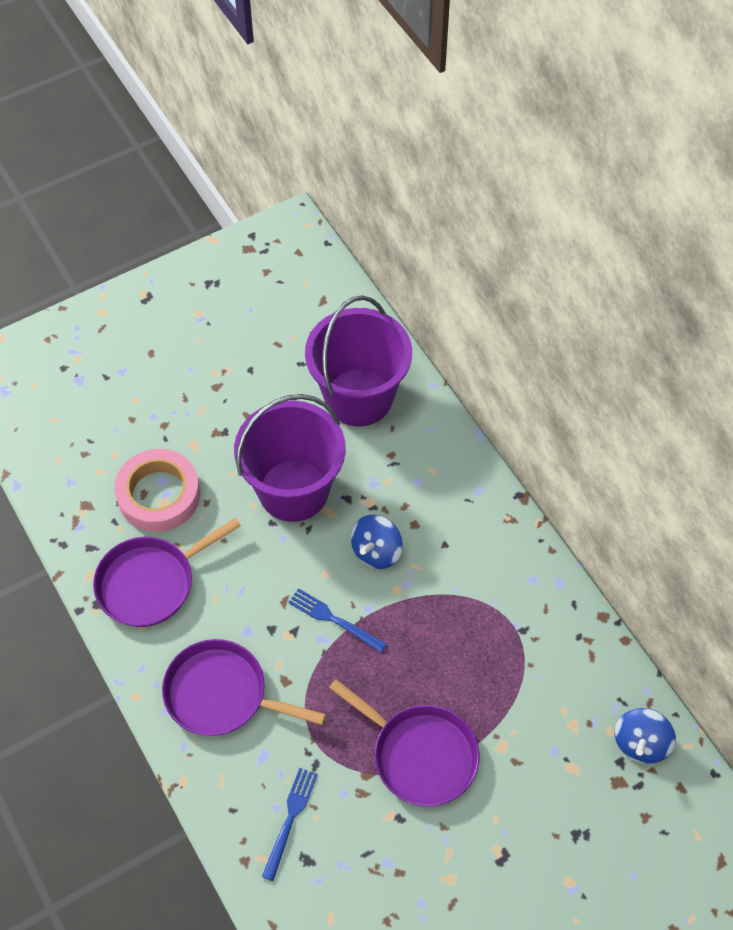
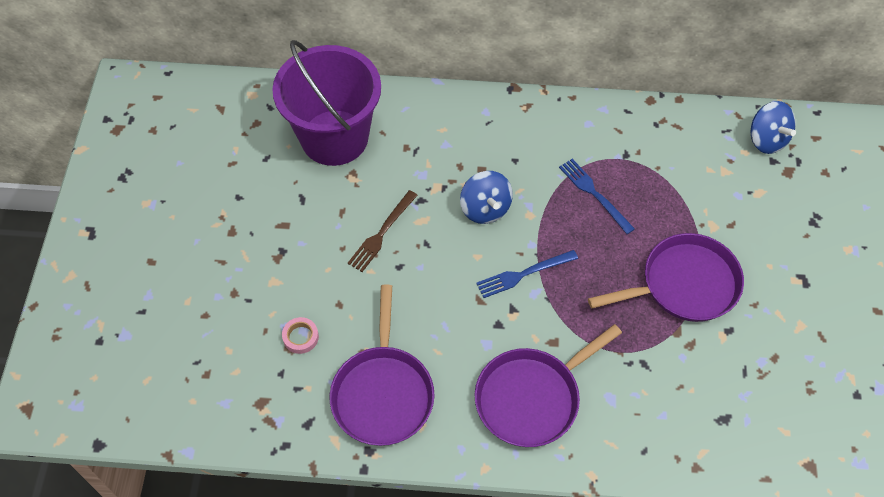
camera: 55 degrees left, 0 degrees up
pink tape [114,449,200,532] -> pink tape [282,317,319,354], size x0.41
purple bucket [234,394,346,522] -> brown fork [348,190,418,272]
blue fork [262,768,318,881] -> blue fork moved to [559,159,635,234]

